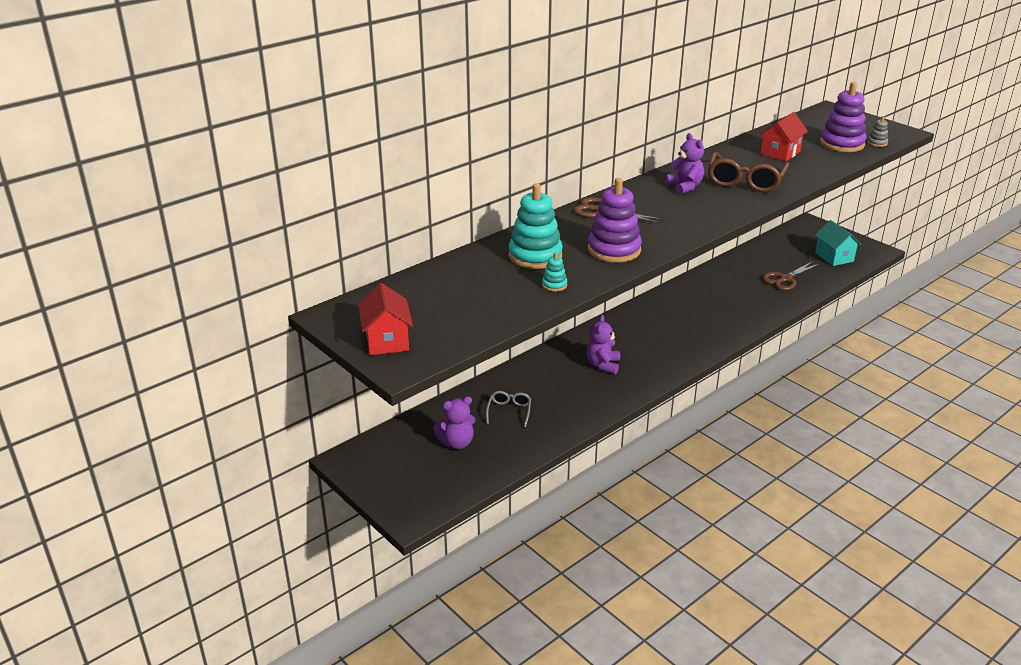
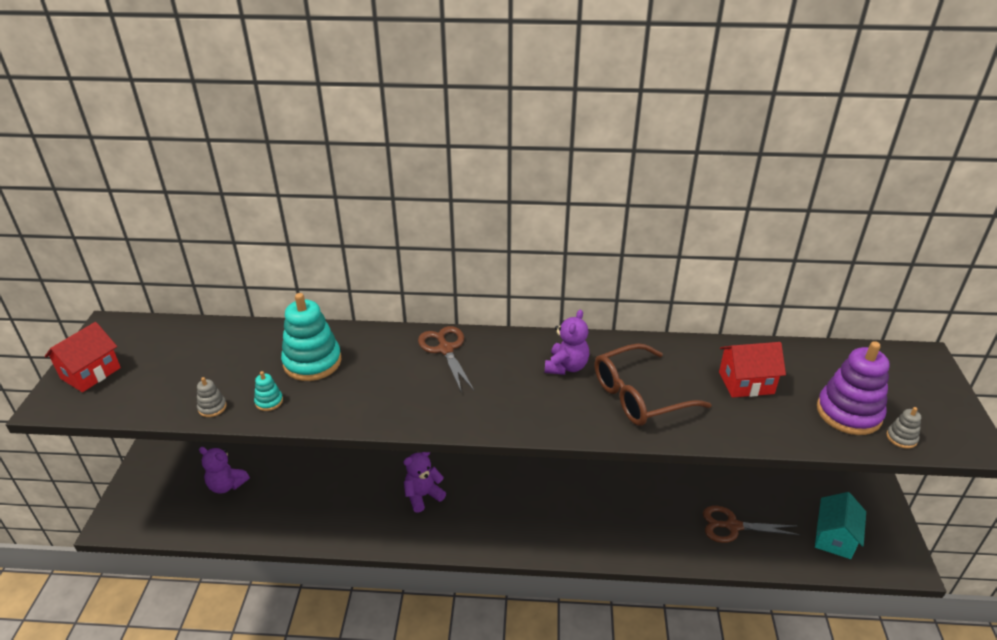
camera: 45 degrees right, 5 degrees up
grey glasses [486,391,531,427] -> none
purple stacking toy [588,178,642,263] -> none
none -> grey stacking toy [197,377,227,417]

